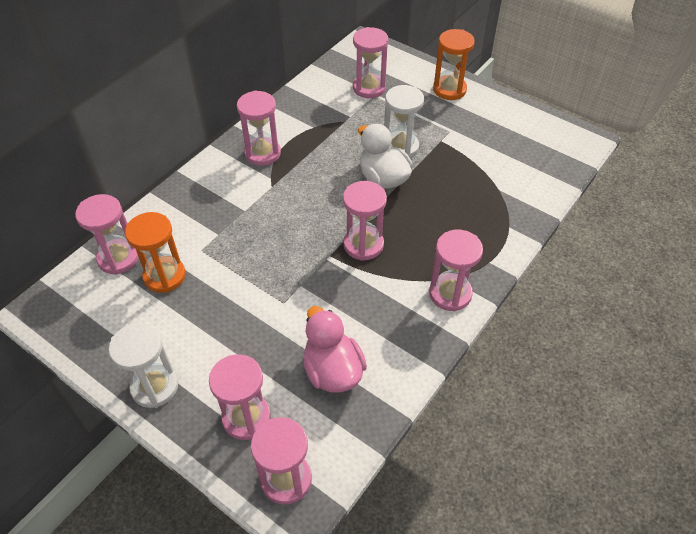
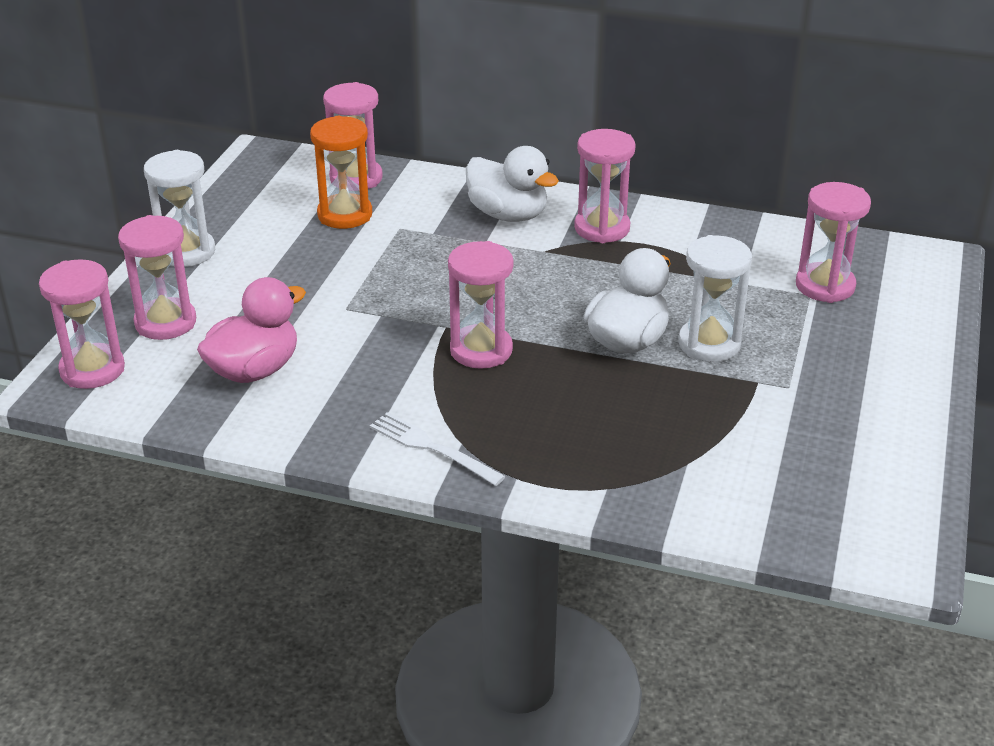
camera: 70 degrees right, 15 degrees down
pink hourglass [429,230,483,312] -> white fork [370,412,506,486]
orange hourglass [433,29,475,100] -> none
none -> white duck [466,146,559,222]

